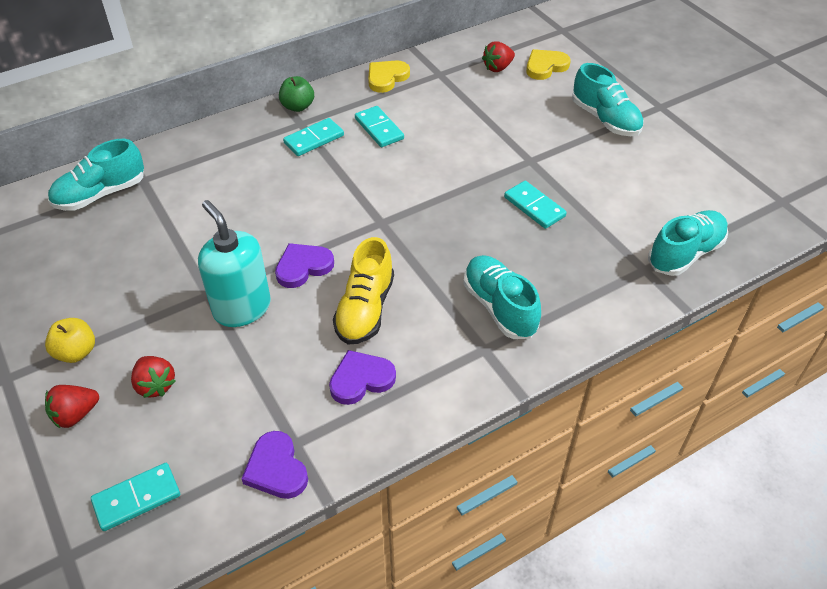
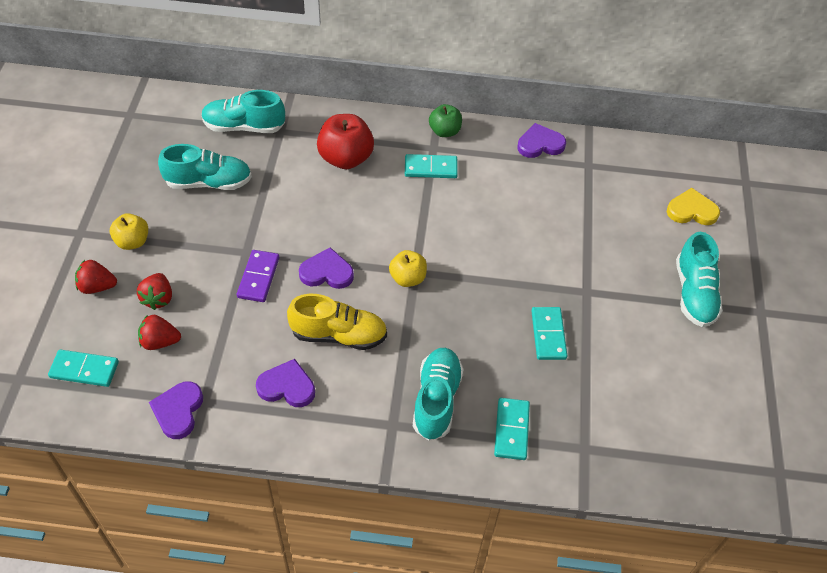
camera: 35 degrees right, 5 degrees up
turquoise soap dispenser [198,200,271,327] -> purple domino [237,250,279,302]
yellow shoe [333,237,394,344] -> yellow shoe turned 135 degrees counterclockwise [287,294,387,350]
turquoise domino [355,106,404,147] -> turquoise domino moved to [494,398,530,460]
yellow heart [368,60,410,93] -> purple heart [517,123,566,158]
red strawberry [482,41,515,72] -> red strawberry moved to [138,315,181,350]
turquoise shoe [648,210,728,276] -> turquoise shoe moved to [158,144,252,190]
none -> red apple [317,114,374,169]
none -> yellow apple [389,250,427,287]

